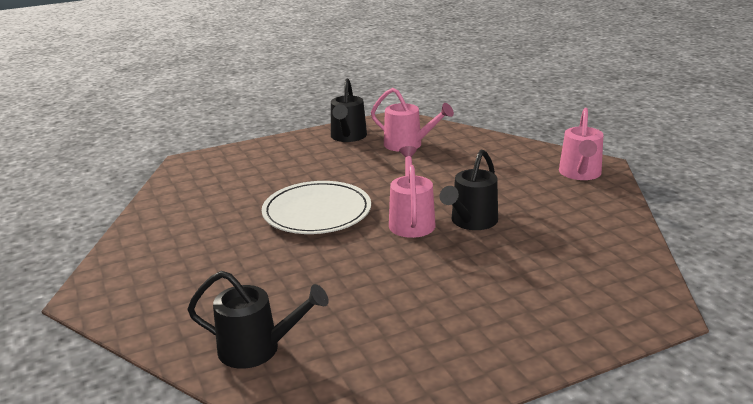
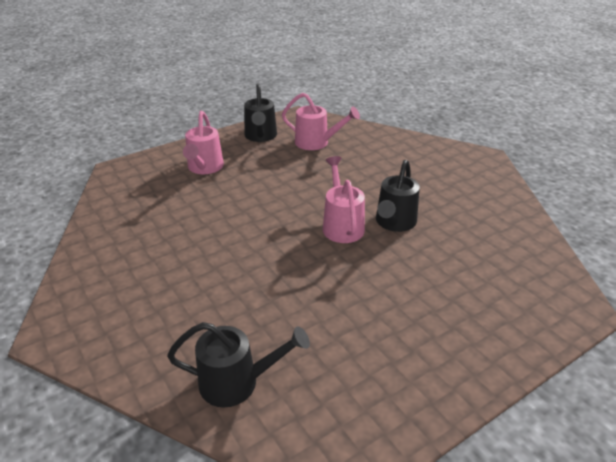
camera: 10 degrees left, 10 degrees up
white plate [262,181,371,234] -> none
pink watering can [559,108,604,180] -> pink watering can moved to [183,111,224,174]

